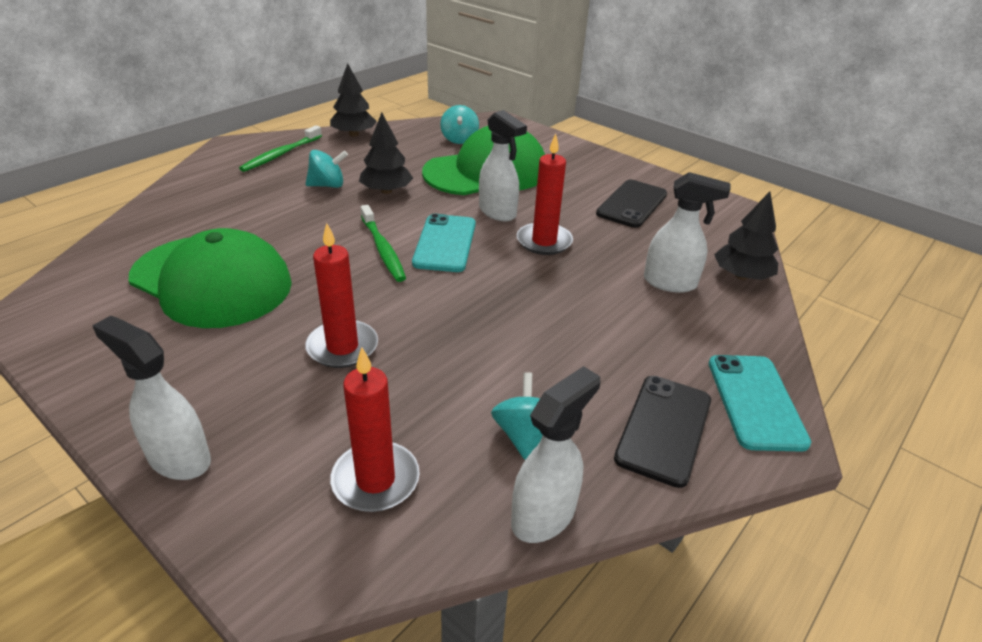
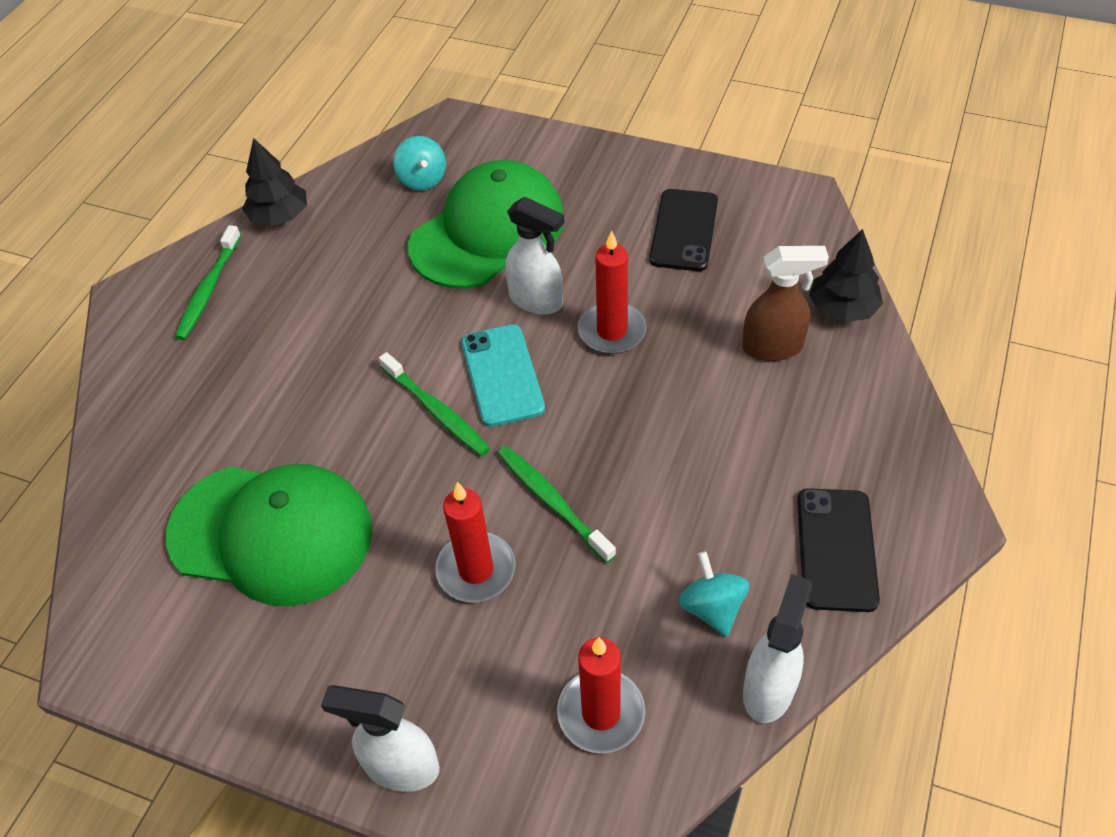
camera: 15 degrees left, 15 degrees up
turquoise spinning top [306,150,348,188] -> none
black tree [359,113,413,194] -> none
white spray bottle [644,172,730,293] -> brown spray bottle [742,246,829,361]
turquoise phone [709,355,811,452] -> none
none -> green toothbrush [497,446,616,563]

